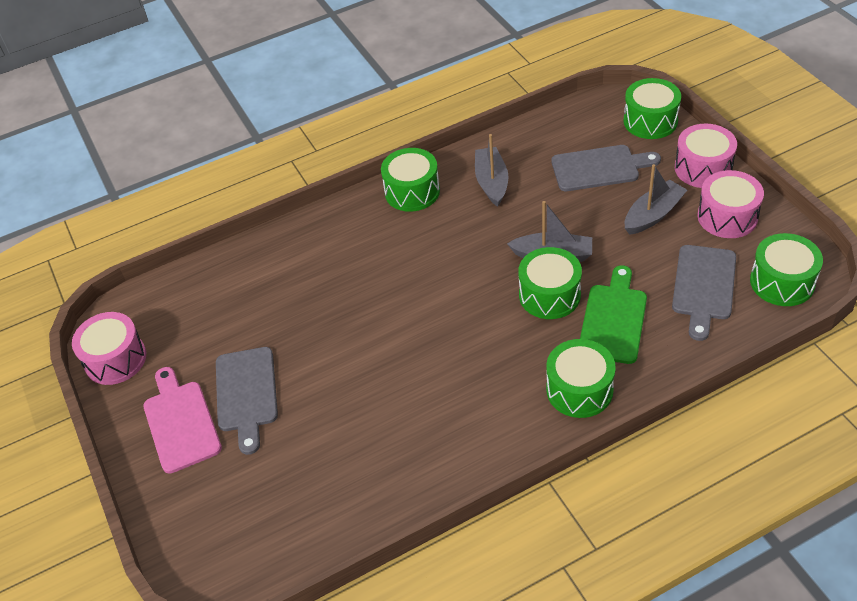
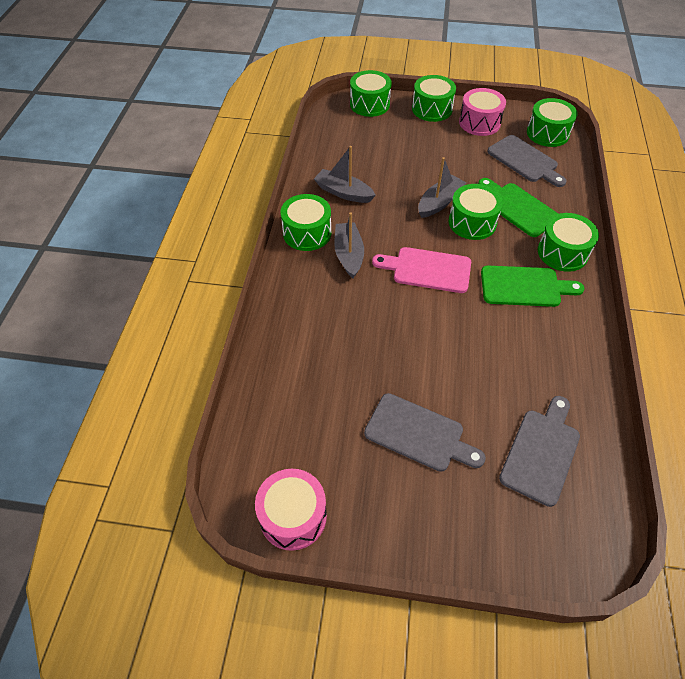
camera: 60 degrees left, 5 degrees up
pink cutting board [143,367,222,473] -> pink cutting board moved to [372,247,471,293]
grey cutting board [552,145,661,191] -> grey cutting board moved to [499,396,580,507]
grey boat [625,164,687,235] -> grey boat moved to [334,212,364,278]
pink drum [675,124,737,188] -> green drum [412,75,456,122]
none -> green cutting board [481,266,584,307]

